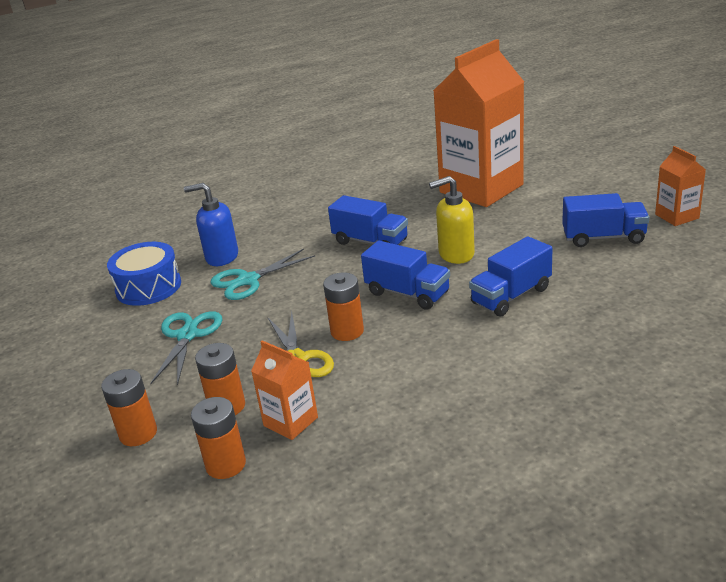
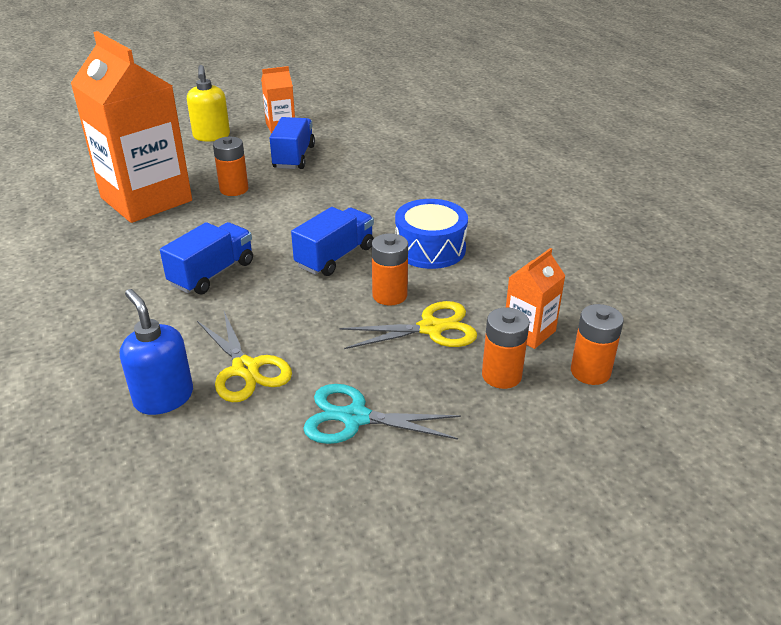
camera: 90 degrees left, 5 degrees up
orange battery [101,369,157,446] -> orange battery moved to [213,137,248,196]
blue drum [107,242,181,306] -> blue drum moved to [395,199,468,269]
blue soap dispenser [184,183,238,266] -> blue soap dispenser turned 135 degrees clockwise [120,289,193,415]
turquoise scissors [211,248,316,300] -> yellow scissors [197,312,292,402]
yellow soap dispenser [429,176,475,264] -> yellow soap dispenser moved to [187,65,230,142]
blue truck [469,236,552,317] -> none

